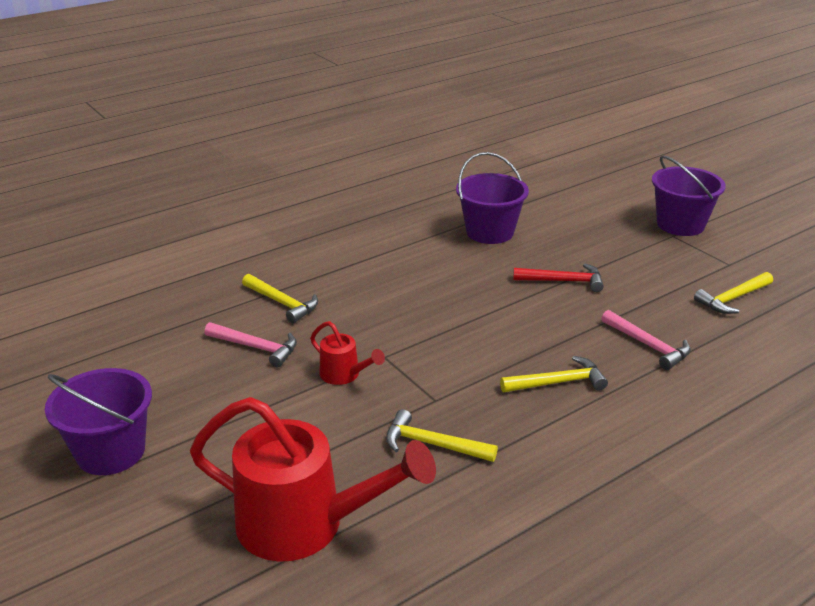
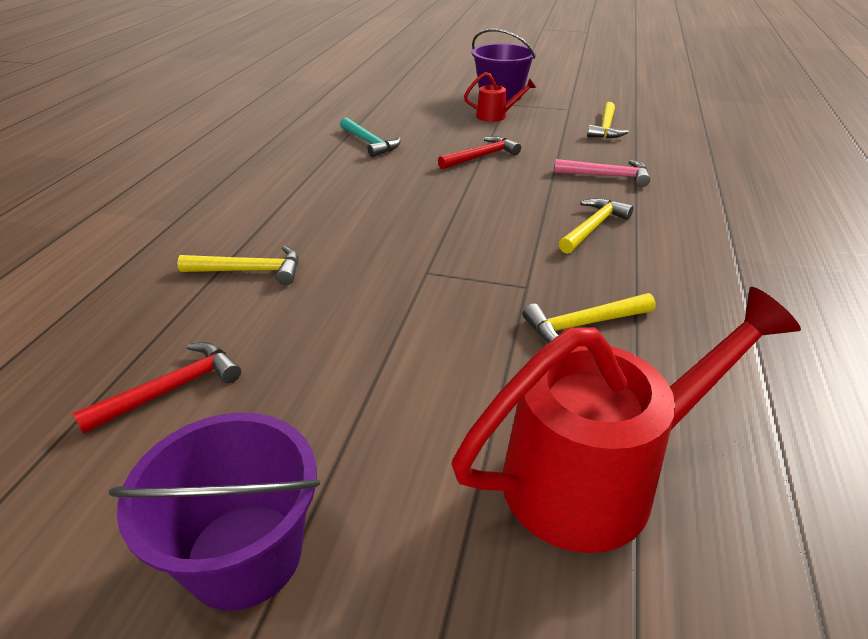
camera: 40 degrees left, 5 degrees up
pink hammer [205,322,297,367] -> none
red watering can [310,321,385,385] -> red watering can moved to [464,72,537,122]
purple bucket [456,152,529,244] -> turquoise hammer [340,117,401,157]
none -> red hammer [73,342,241,434]

